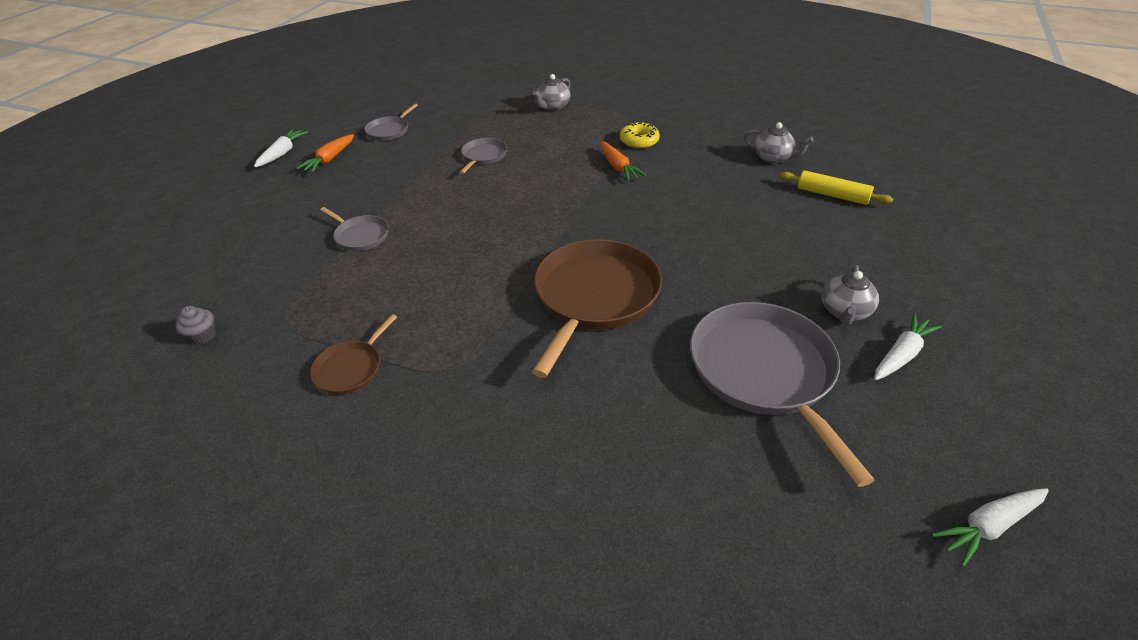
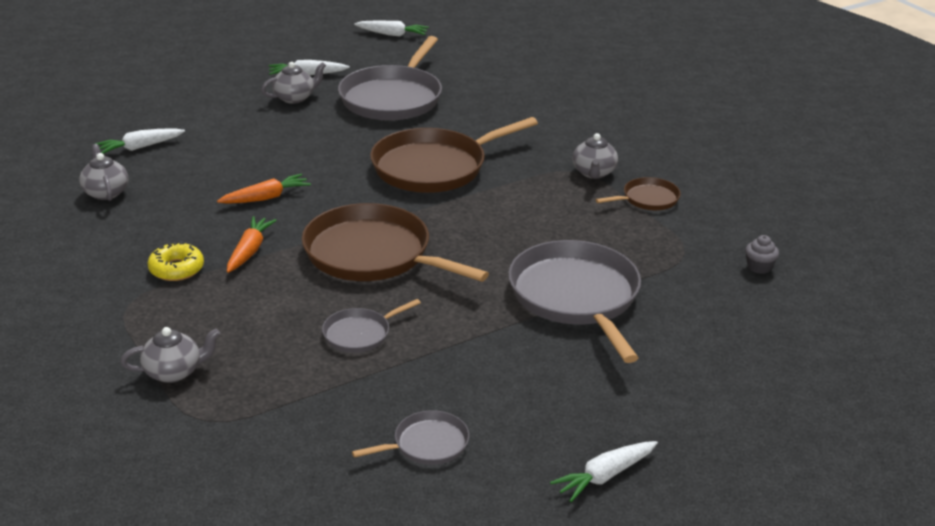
camera: 145 degrees left, 10 degrees down
orange carrot [297,134,354,173] -> orange carrot moved to [217,174,311,204]
grey pan [320,207,389,251] -> grey pan [508,240,641,363], size x2.08
yellow rolling pin [780,170,893,205] -> white carrot [95,128,185,154]
none -> brown pan [302,203,489,282]
none -> grey teapot [572,133,618,179]

